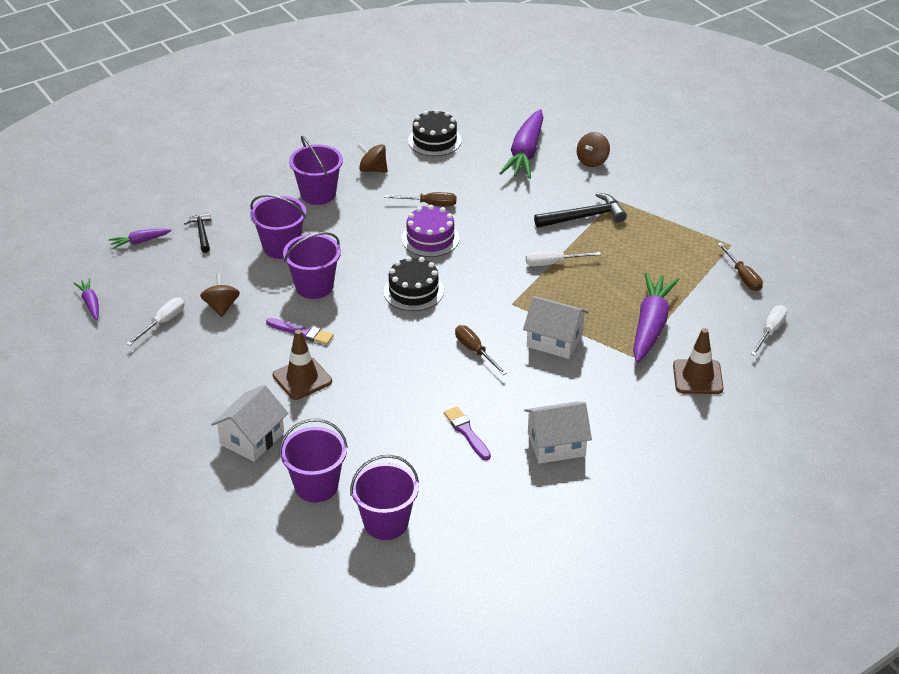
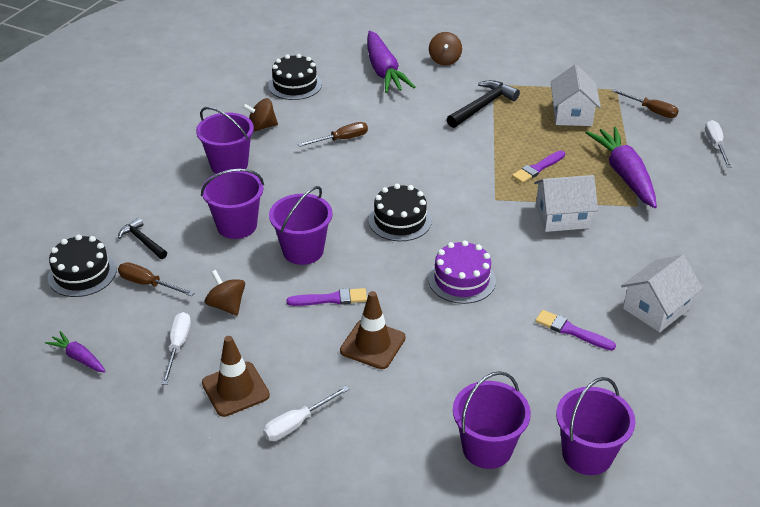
camera: 30 degrees left, 0 degrees up
purple carrot [109,229,172,249] -> black cake [48,234,117,297]
white house [211,385,288,462] -> white house moved to [551,64,601,126]
purple cake [401,205,460,257] -> purple cake moved to [428,240,496,304]
brown screwdriver [455,325,507,375] -> brown screwdriver moved to [118,262,194,296]
white screwdriver [526,251,601,266] -> white screwdriver moved to [263,386,349,441]
brown traffic cone [673,328,724,394] -> brown traffic cone moved to [202,336,270,417]
none -> purple brush [512,150,565,183]

